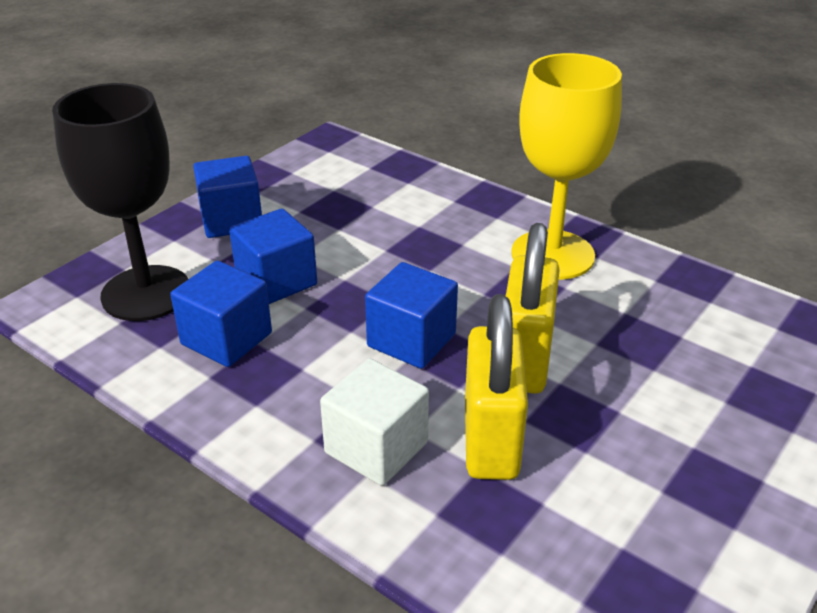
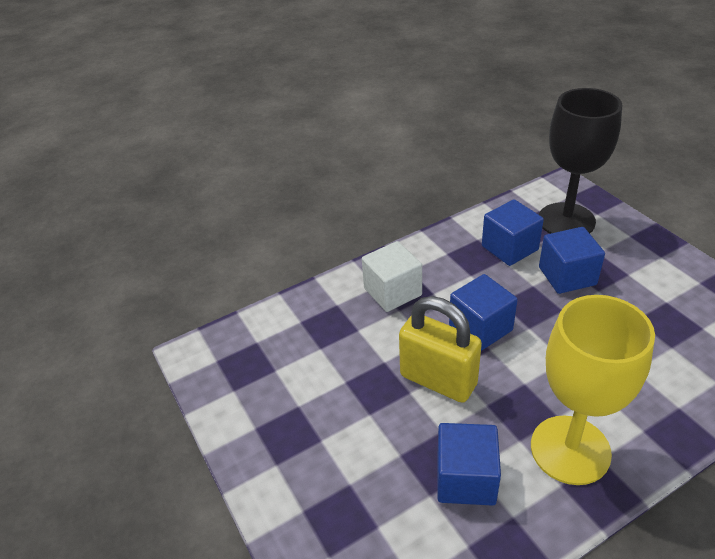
camera: 115 degrees right, 5 degrees up
blue cube [193,156,262,238] -> blue cube moved to [437,423,501,506]
yellow padlock [465,294,528,480] -> none

